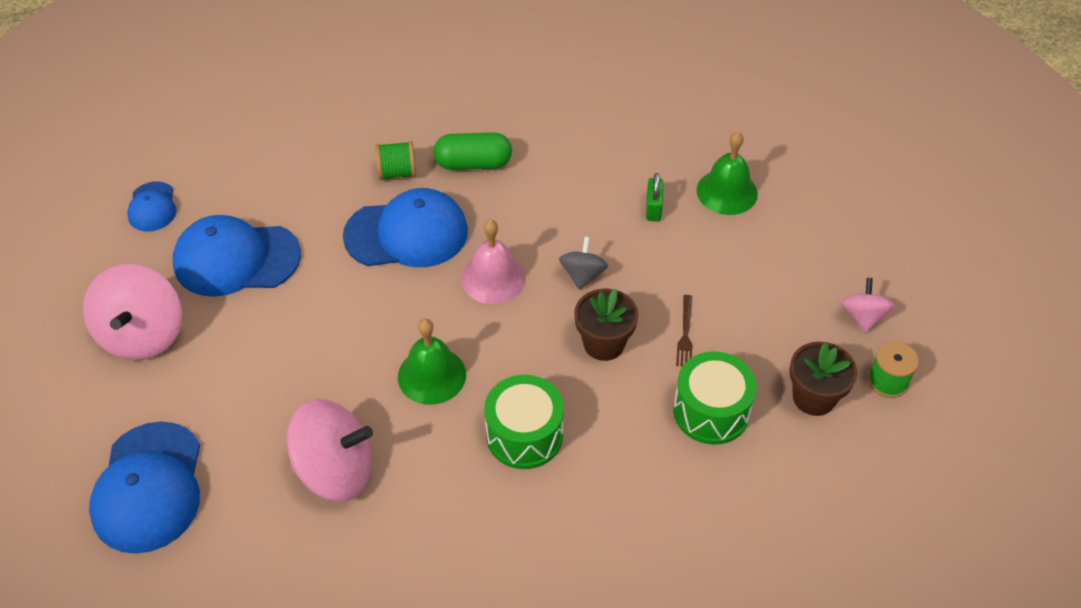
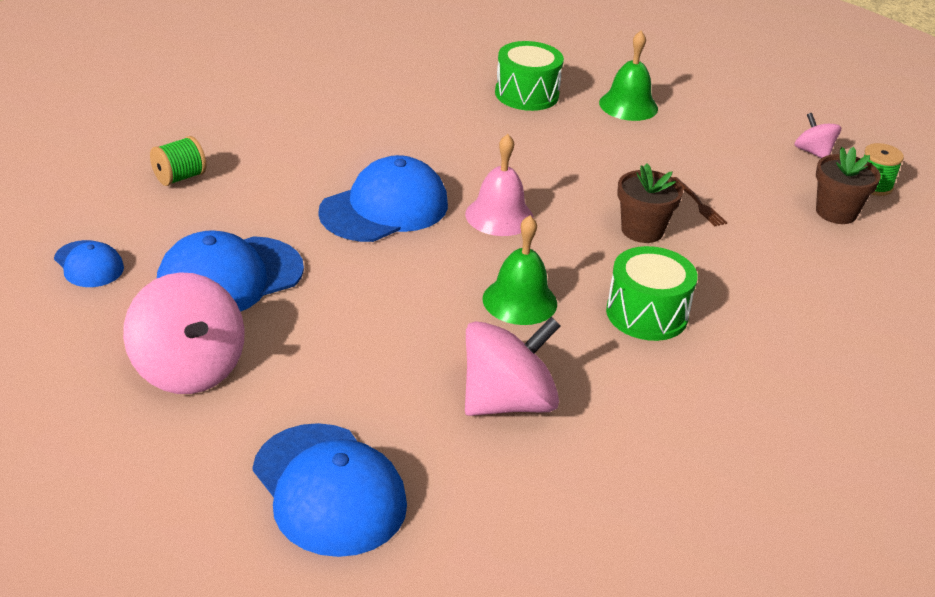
camera: 35 degrees left, 15 degrees down
green spool [375,141,416,180] -> green spool moved to [150,136,206,186]
green capsule [433,132,512,170] -> none
grey spinning top [559,237,608,290] -> none
green padlock [646,173,663,221] -> none
green drum [673,351,757,445] -> green drum moved to [495,41,564,111]

